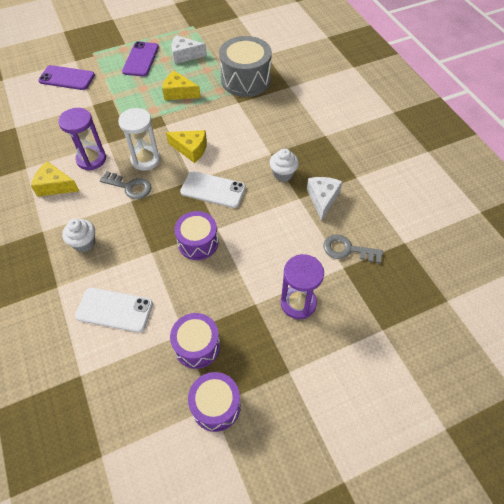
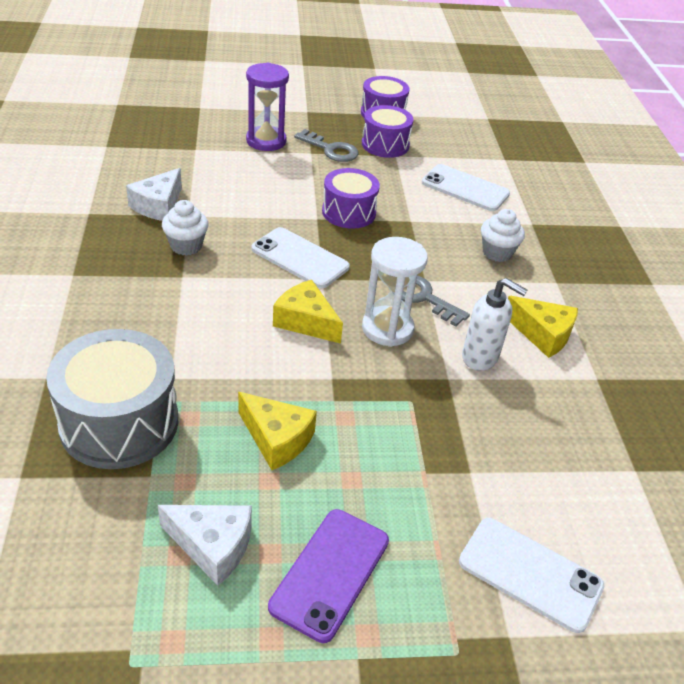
camera: 165 degrees left, 15 degrees down
purple phone [38,65,95,90] -> white phone [459,518,604,633]
purple hourglass [58,108,106,171] -> white soap dispenser [462,278,527,371]
grey key [323,234,383,263] -> grey key moved to [294,129,358,162]

